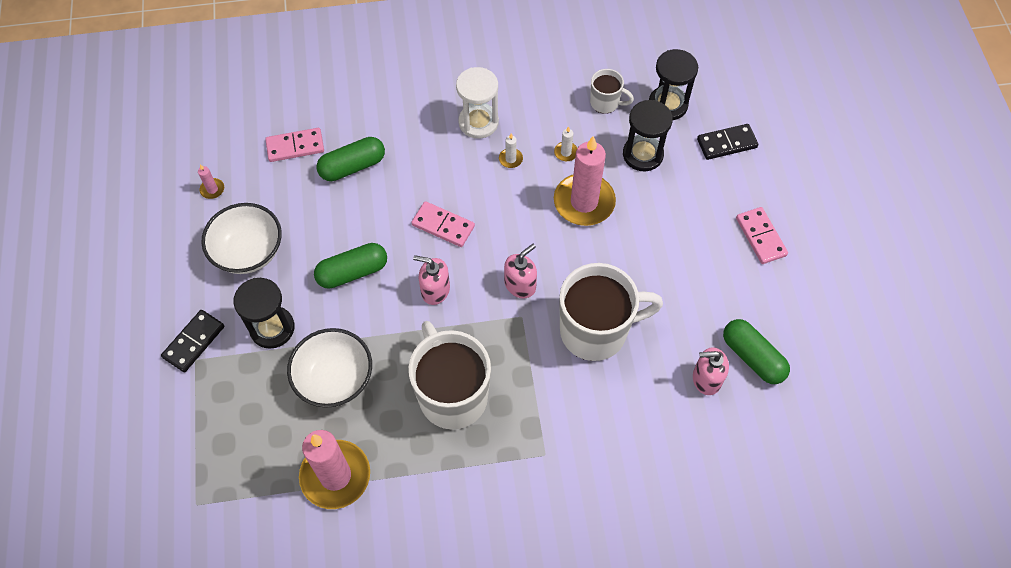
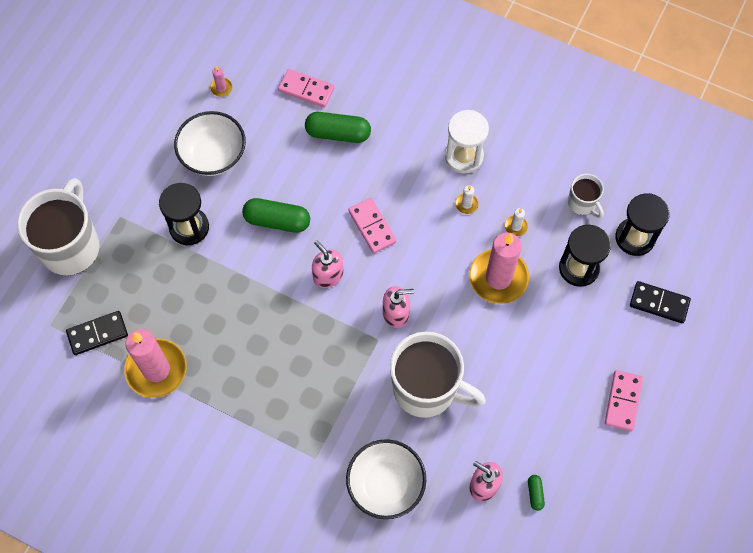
camera: 35 degrees right, 5 degrees up
black domino [161,310,224,372] -> black domino moved to [66,311,128,355]
white bowl [287,328,372,408] -> white bowl moved to [346,439,426,519]
white mug [408,321,491,430] -> white mug moved to [17,178,100,275]
green capsule [723,319,790,384] -> green capsule [528,475,545,511], size x0.48

